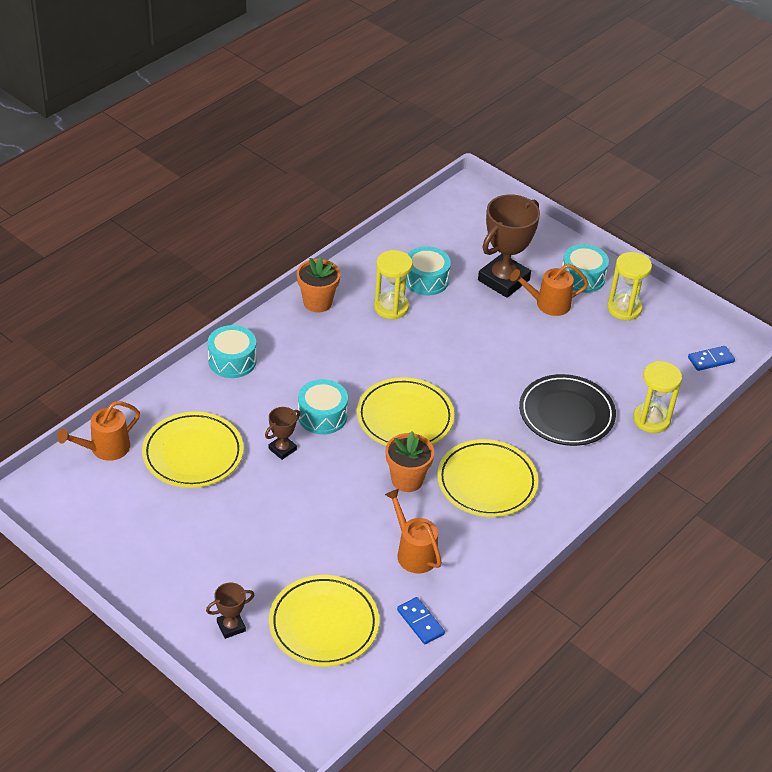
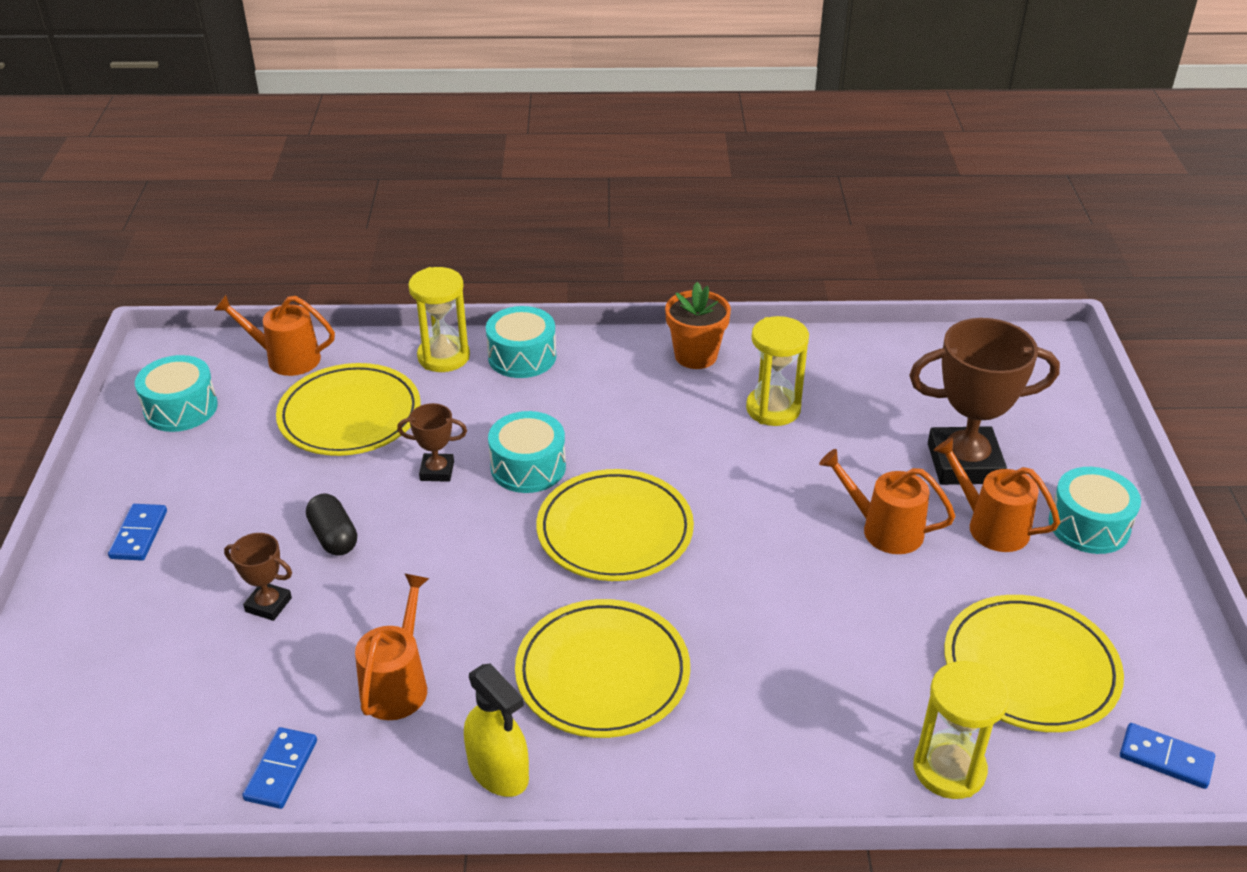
camera: 50 degrees right, 5 degrees down
brown trophy [206,583,254,639] -> brown trophy moved to [224,533,292,621]
yellow plate [269,575,379,667] -> yellow plate moved to [944,595,1124,732]
orange flower pot [386,431,434,492] -> none
turquoise drum [406,246,451,295] -> turquoise drum moved to [135,355,218,432]
black plate [519,374,616,446] -> none
yellow hourglass [607,252,652,321] -> yellow hourglass moved to [408,267,470,372]
none -> blue domino [108,504,167,561]
none -> black capsule [306,494,357,556]
none -> yellow spray bottle [464,663,529,797]
none -> orange watering can [819,449,956,554]

